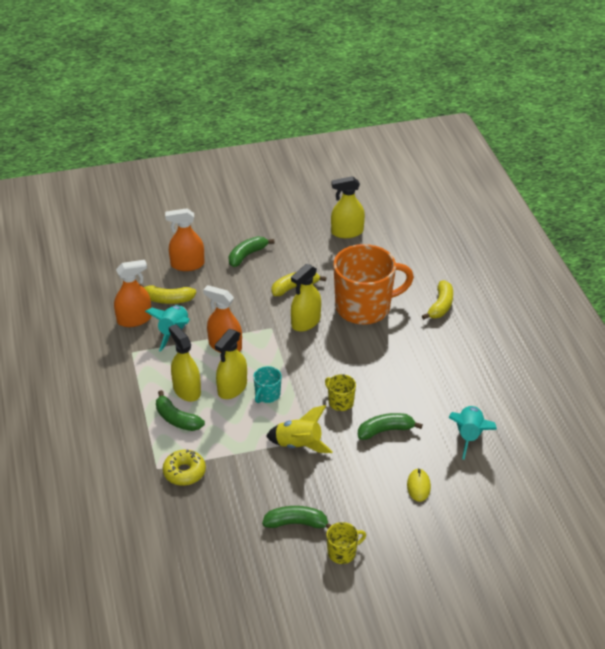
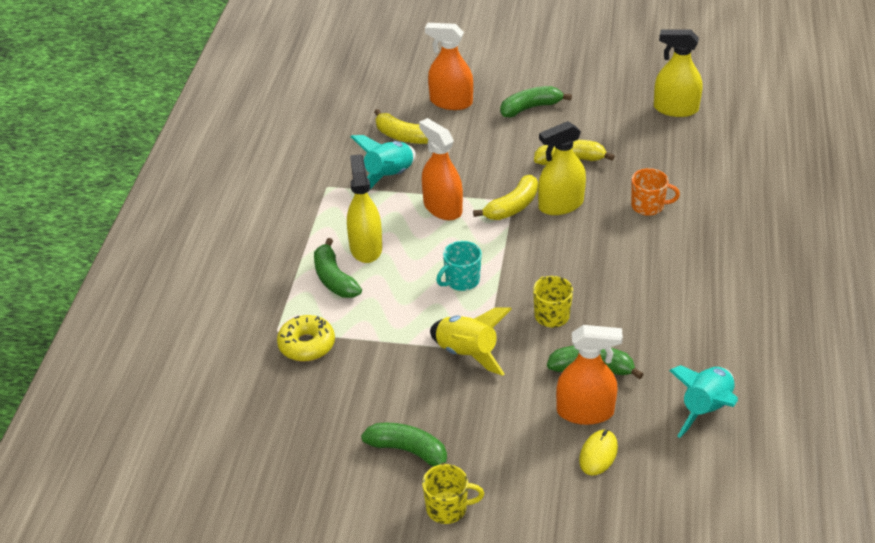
camera: 25 degrees right, 0 degrees up
orange spray bottle [114,260,152,327] -> orange spray bottle moved to [556,325,623,425]
yellow spray bottle [215,329,247,399] -> none
orange mug [333,244,414,325] -> orange mug [631,168,680,216], size x0.42
yellow banana [422,280,453,320] -> yellow banana moved to [473,175,538,220]

